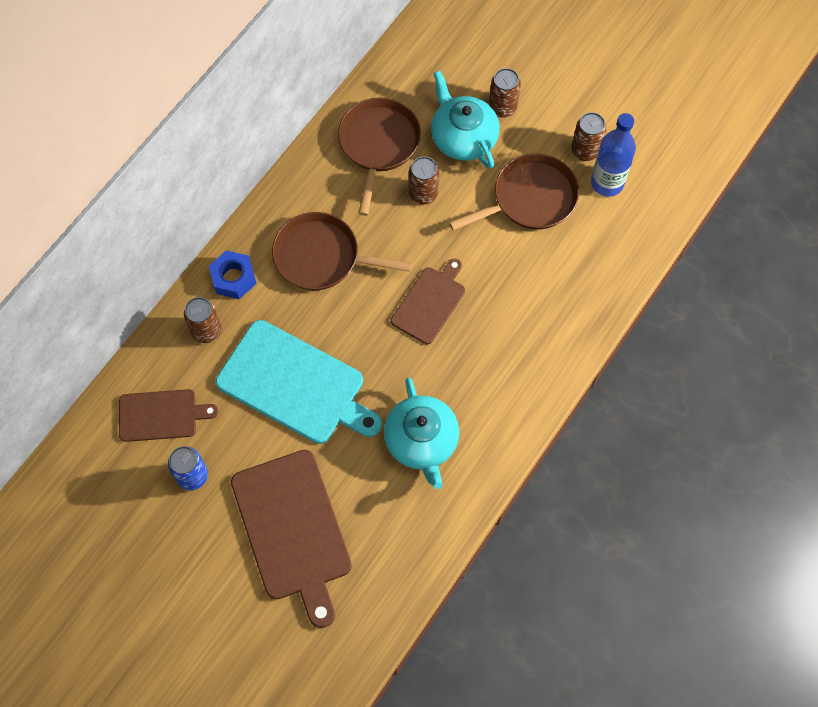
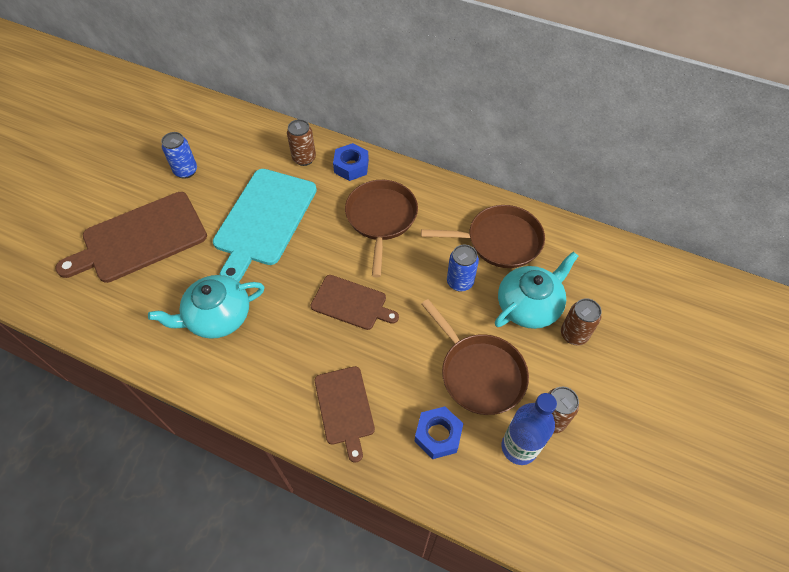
camera: 80 degrees right, 10 degrees down
brown cutting board [119,389,218,442] -> brown cutting board moved to [315,366,375,463]
brown can [409,156,439,205] -> blue can [447,245,479,292]
none -> blue nut [415,406,464,459]

